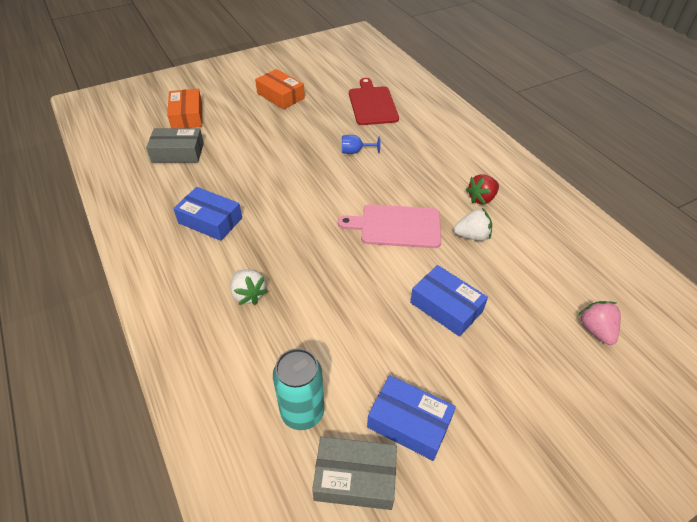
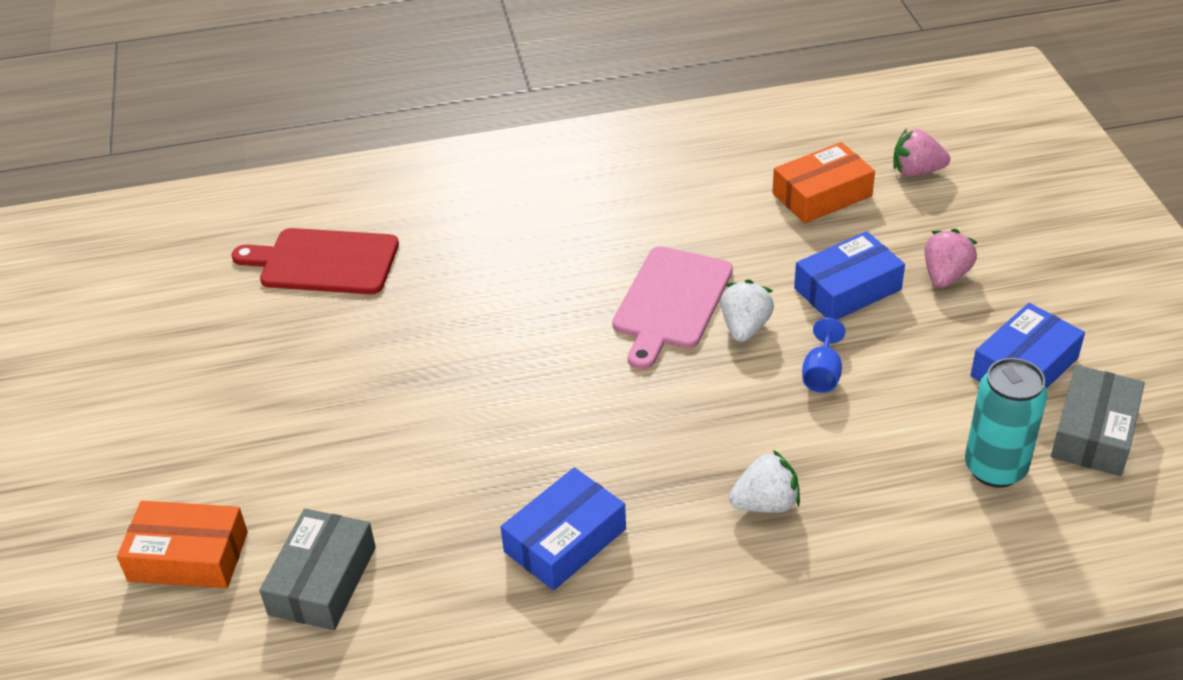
camera: 70 degrees left, 5 degrees down
orange box [255,69,305,109] -> orange box moved to [772,142,875,223]
blue goblet [342,135,381,154] -> blue goblet moved to [802,318,846,393]
white strawberry [454,208,492,241] -> white strawberry moved to [721,280,774,342]
red strawberry [466,174,499,204] -> none
none -> pink strawberry [924,229,978,288]

